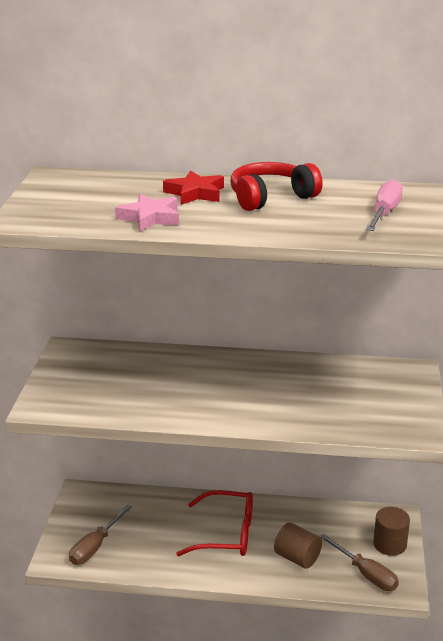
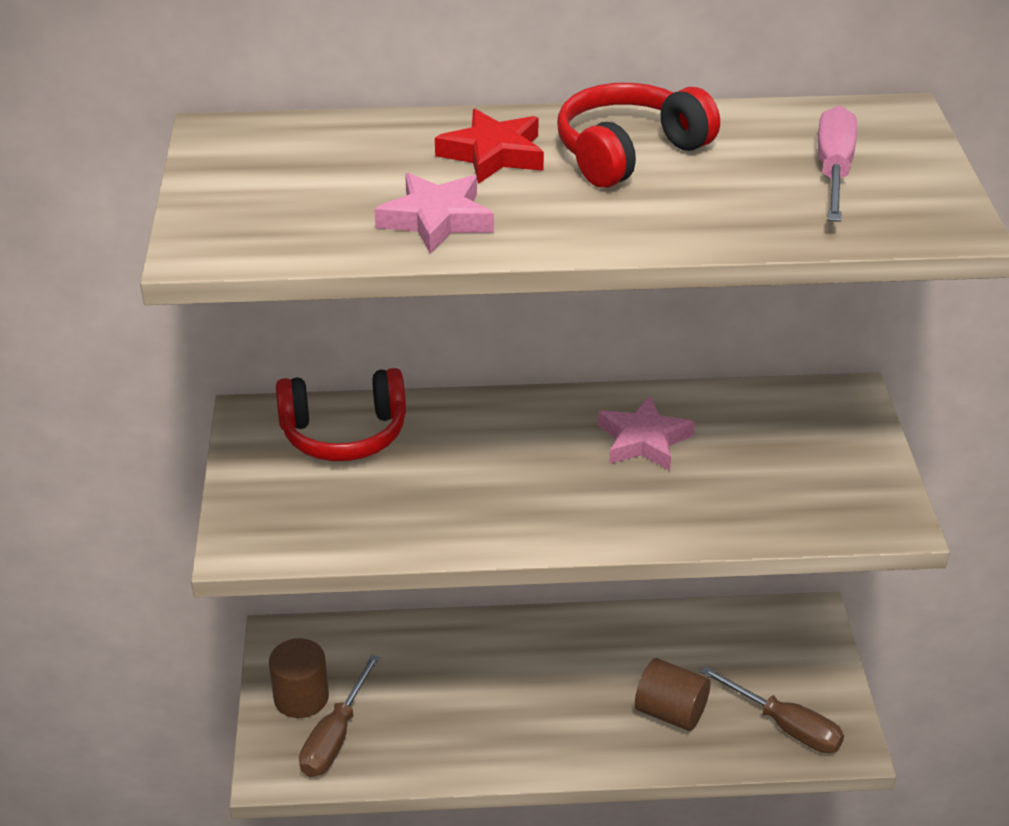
camera: 10 degrees left, 10 degrees up
red glasses [176,490,253,556] -> none
brown cylinder [373,507,410,556] -> brown cylinder moved to [269,638,329,718]
none -> red headphones [276,368,406,461]
none -> pink star [598,396,695,471]

